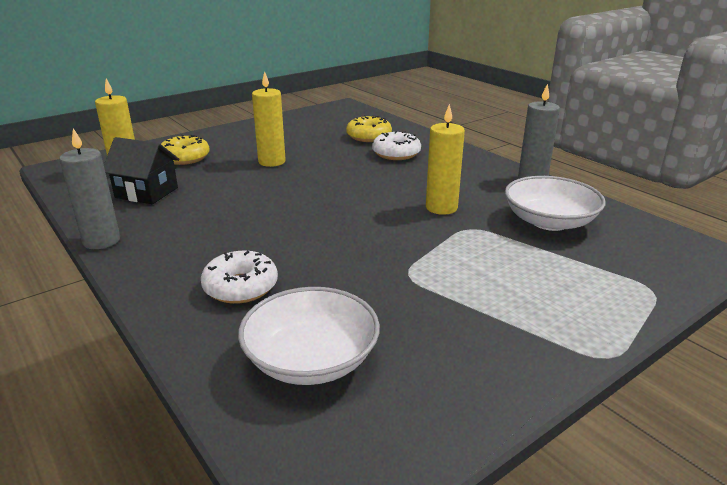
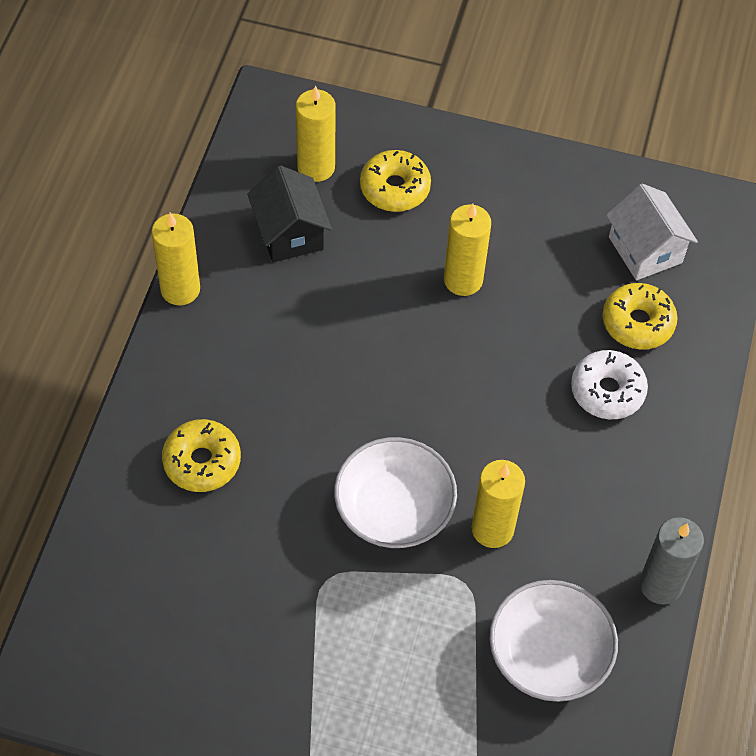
camera: 50 degrees right, 30 degrees up
grey candle [59,128,120,249] -> yellow candle [151,213,200,305]
white donut [201,251,278,304] -> yellow donut [162,419,241,492]
white bowl [238,287,380,385] -> white bowl moved to [334,437,457,548]
none -> white house [606,183,698,280]

